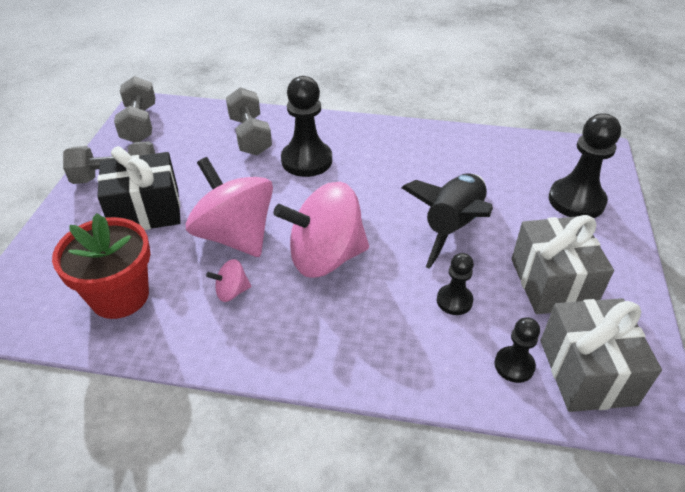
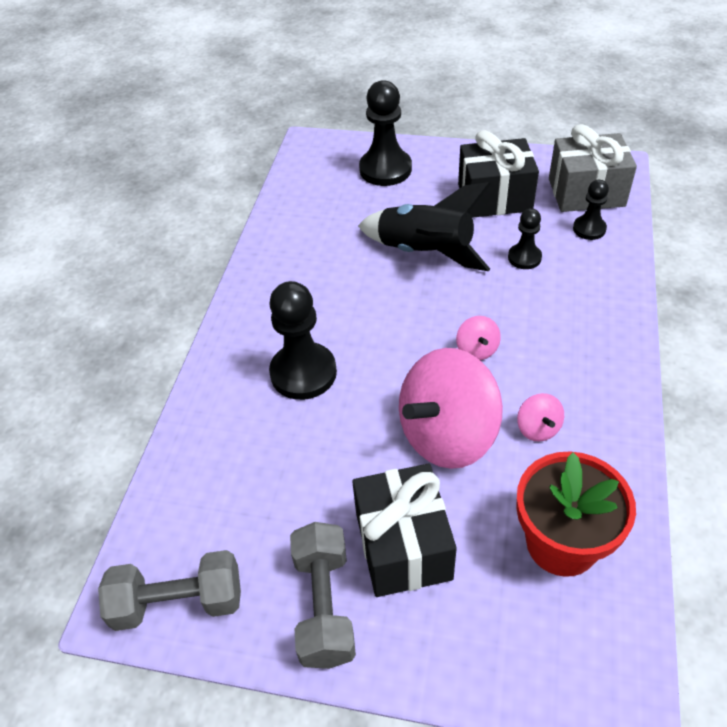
camera: 85 degrees left, 5 degrees up
grey dumbbell [226,87,272,155] -> none
pink spinning top [274,182,369,278] -> pink spinning top [456,316,501,360], size x0.42
grey gift [511,215,614,314] -> black gift [458,130,539,218]

